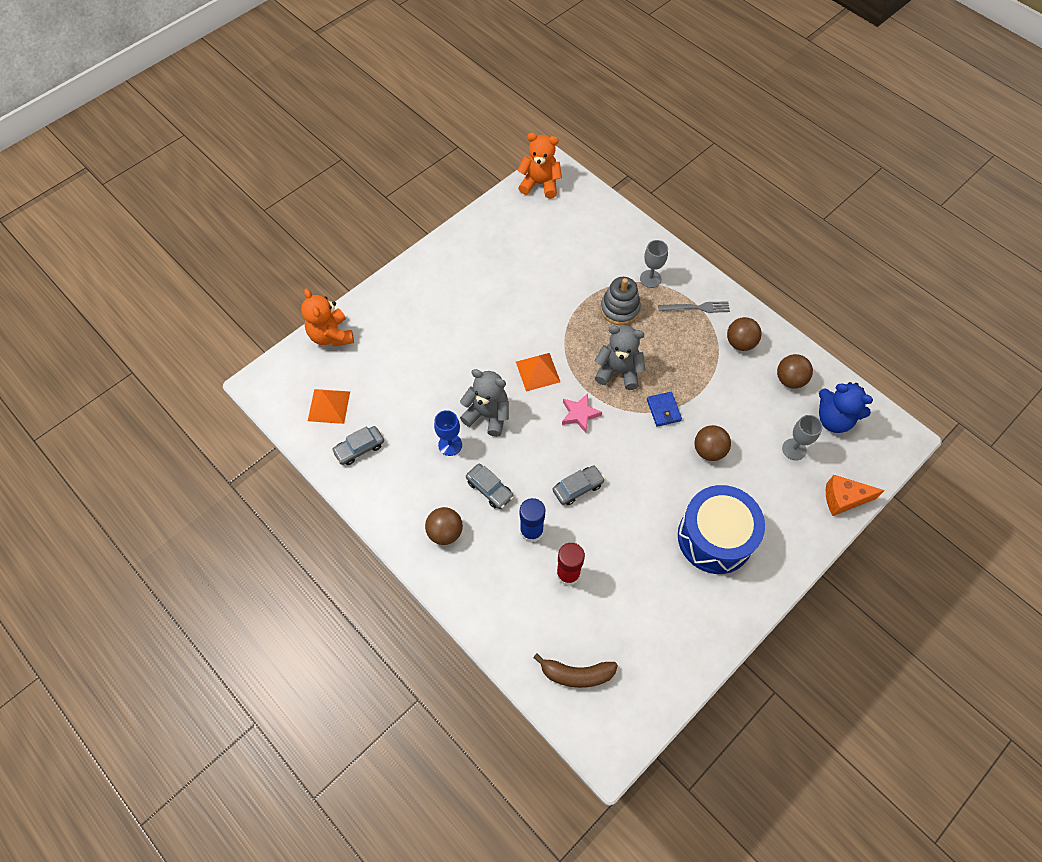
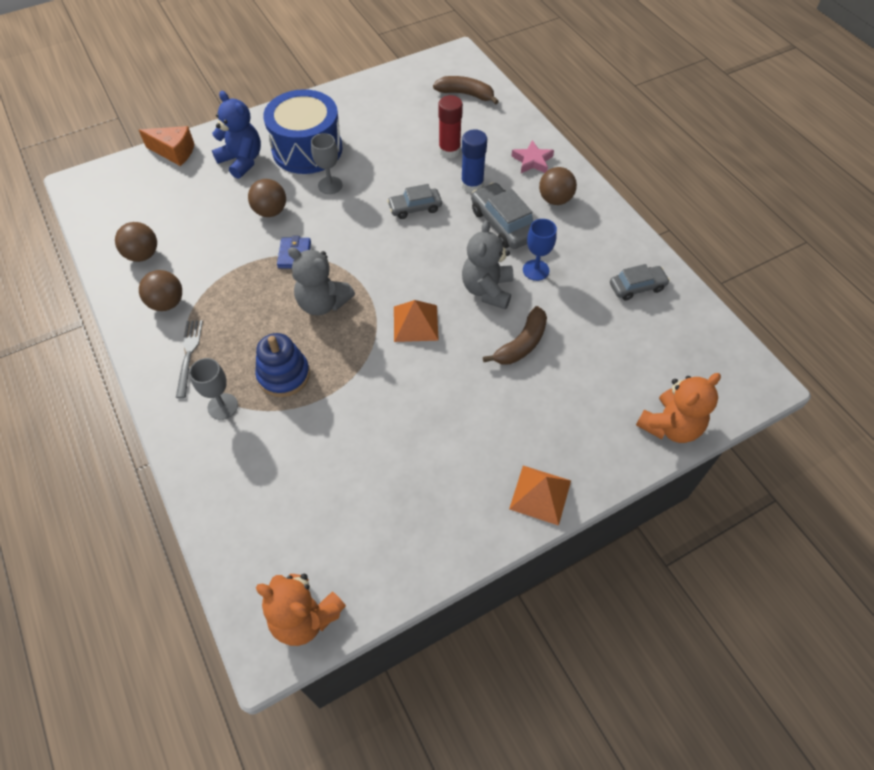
camera: 165 degrees left, 5 degrees down
orange teddy bear [301,288,354,347] -> orange teddy bear turned 60 degrees clockwise [636,373,721,443]
orange pyramid [308,389,350,424] -> orange pyramid moved to [509,466,571,526]
grey teddy bear [460,369,509,437] -> grey teddy bear turned 60 degrees clockwise [462,220,514,310]
grey car [466,464,514,509] -> grey car [471,183,534,249], size x1.53
pink star [562,393,602,433] -> pink star moved to [511,140,554,173]
grey stacking toy [600,277,641,325] -> blue stacking toy [255,333,310,397]
grey fork [658,301,730,313] -> grey fork turned 75 degrees clockwise [176,320,203,398]
grey goblet [782,415,823,460] -> grey goblet moved to [311,133,343,194]
blue teddy bear [819,382,873,433] -> blue teddy bear moved to [212,91,261,179]
none -> brown banana [483,306,547,364]

